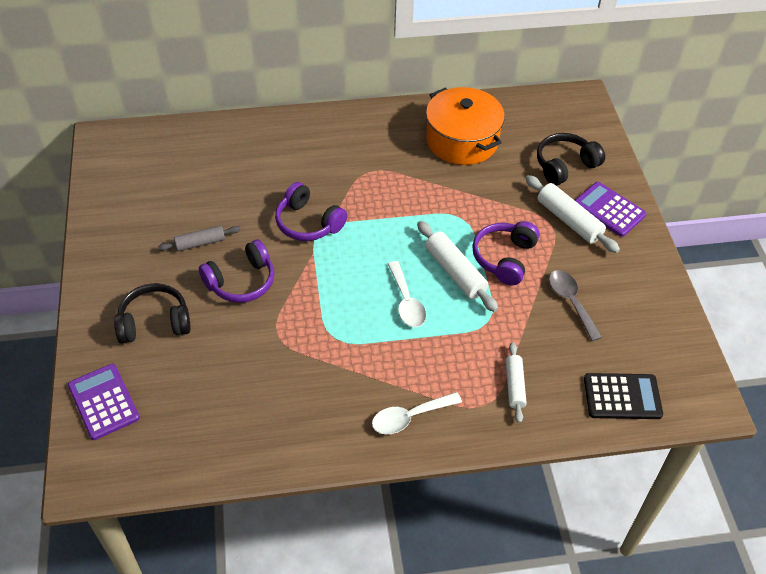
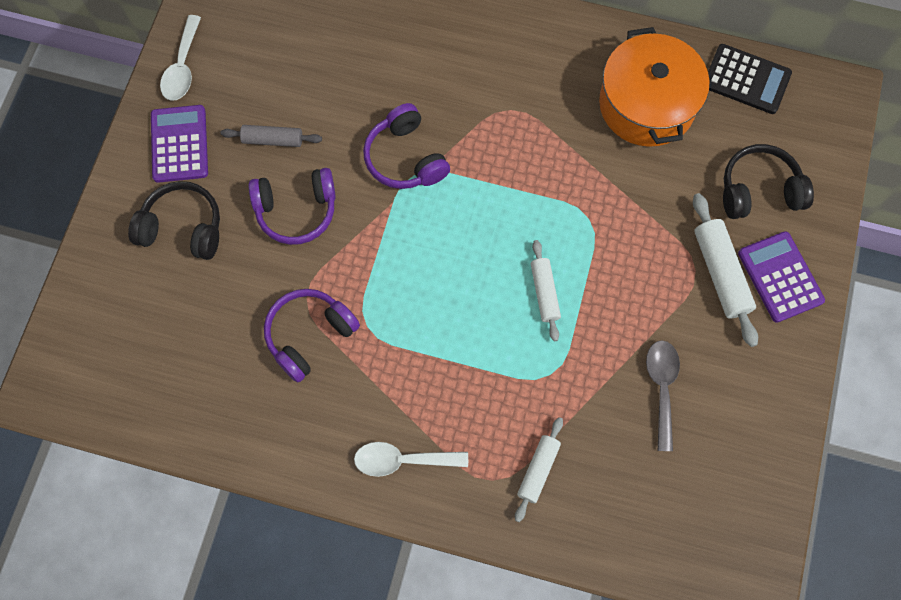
camera: 25 degrees right, 20 degrees up
purple calculator [68,364,140,440] -> purple calculator moved to [151,105,208,183]
white spoon [388,261,426,327] -> white spoon moved to [160,15,201,101]
white rolling pin [417,221,498,312] -> white rolling pin [531,240,561,341], size x0.64
purple headphones [472,221,540,285] -> purple headphones moved to [264,289,360,382]
black calculator [584,373,663,419] -> black calculator moved to [708,44,792,114]

